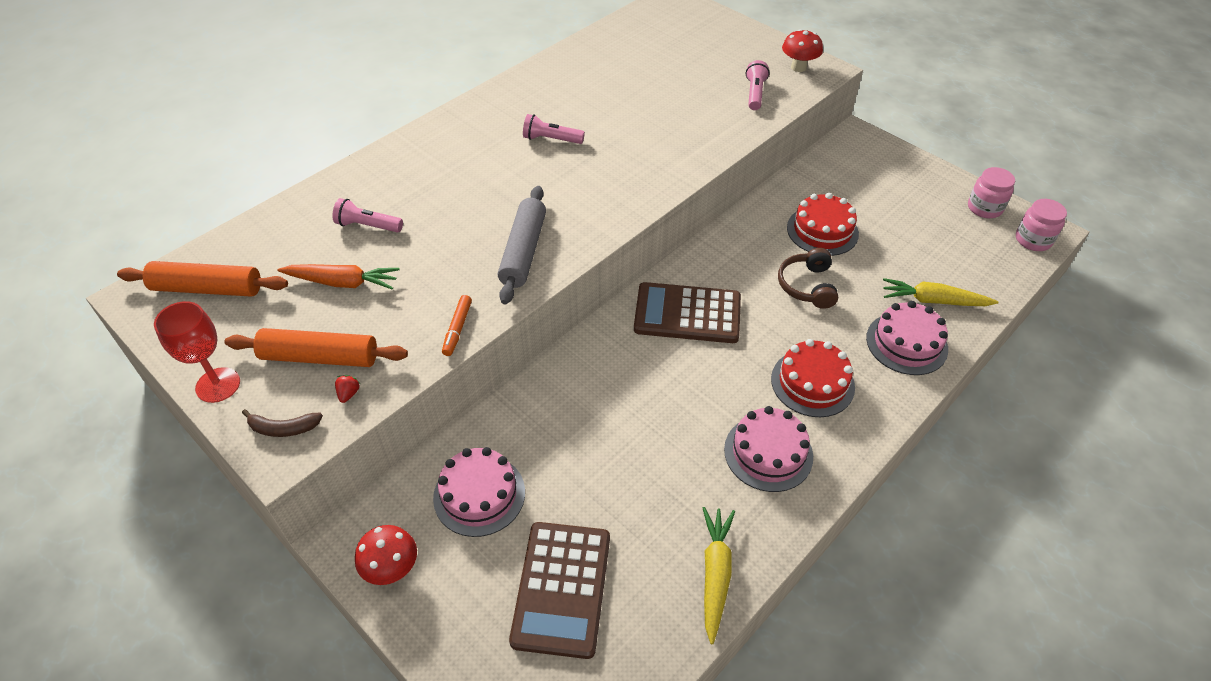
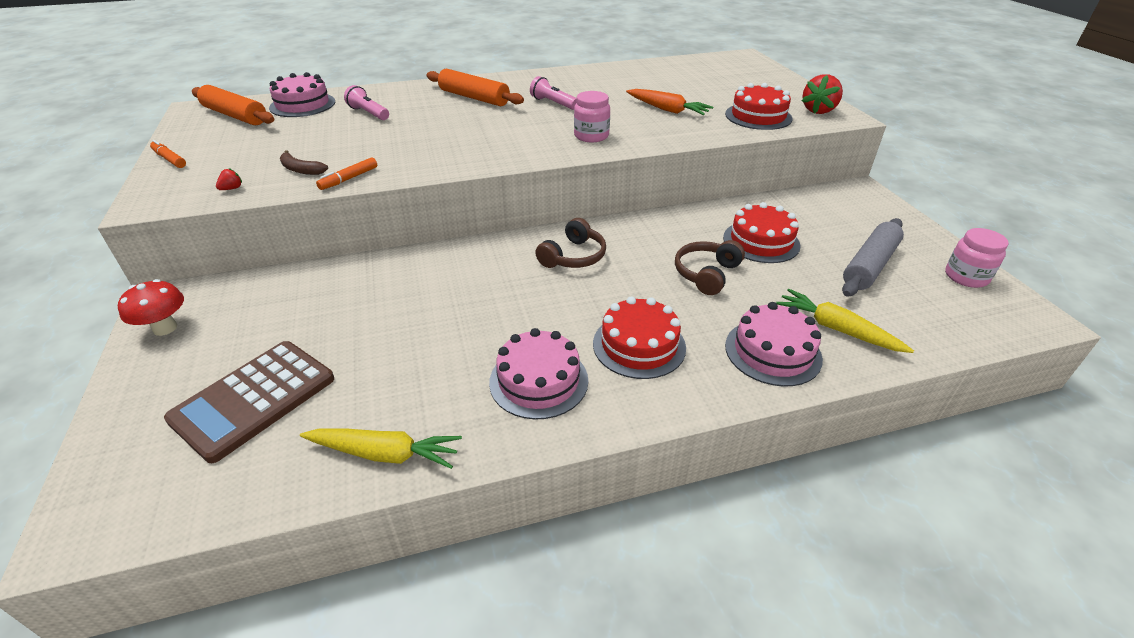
camera: 30 degrees right, 10 degrees down
red goblet [154,301,240,403] -> orange marker [150,140,186,168]
orange rolling pin [225,328,408,367] -> orange rolling pin moved to [427,69,524,106]
brown banana [242,409,323,437] -> brown banana moved to [280,150,328,175]
orange carrot [277,264,400,290] -> orange carrot moved to [626,89,713,115]
pink cake [433,447,525,537] -> pink cake moved to [269,72,335,117]
grey rolling pin [498,186,546,305] -> grey rolling pin moved to [842,218,904,297]
brown calculator [634,282,741,343] -> brown headphones [535,218,606,268]
yellow carrot [703,507,735,644] -> yellow carrot turned 60 degrees clockwise [300,428,462,469]
pink flashlight [746,60,770,110] -> red cake [725,83,793,130]
red mushroom [782,29,823,72] -> red strawberry [802,74,843,114]
pink jar [1016,199,1067,251] -> pink jar moved to [574,91,610,142]

